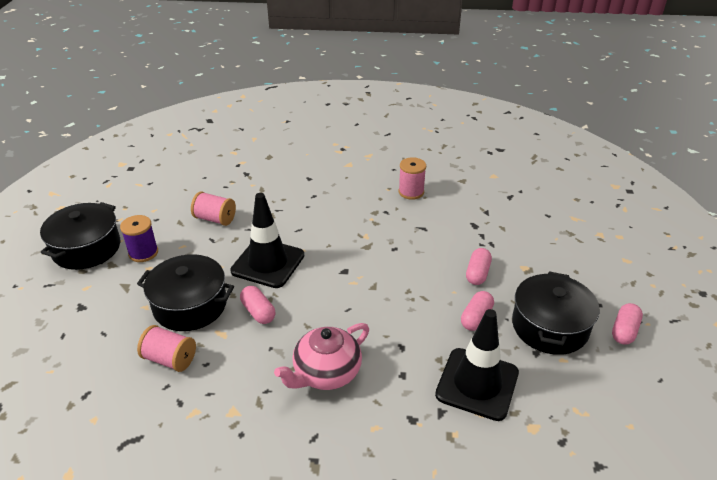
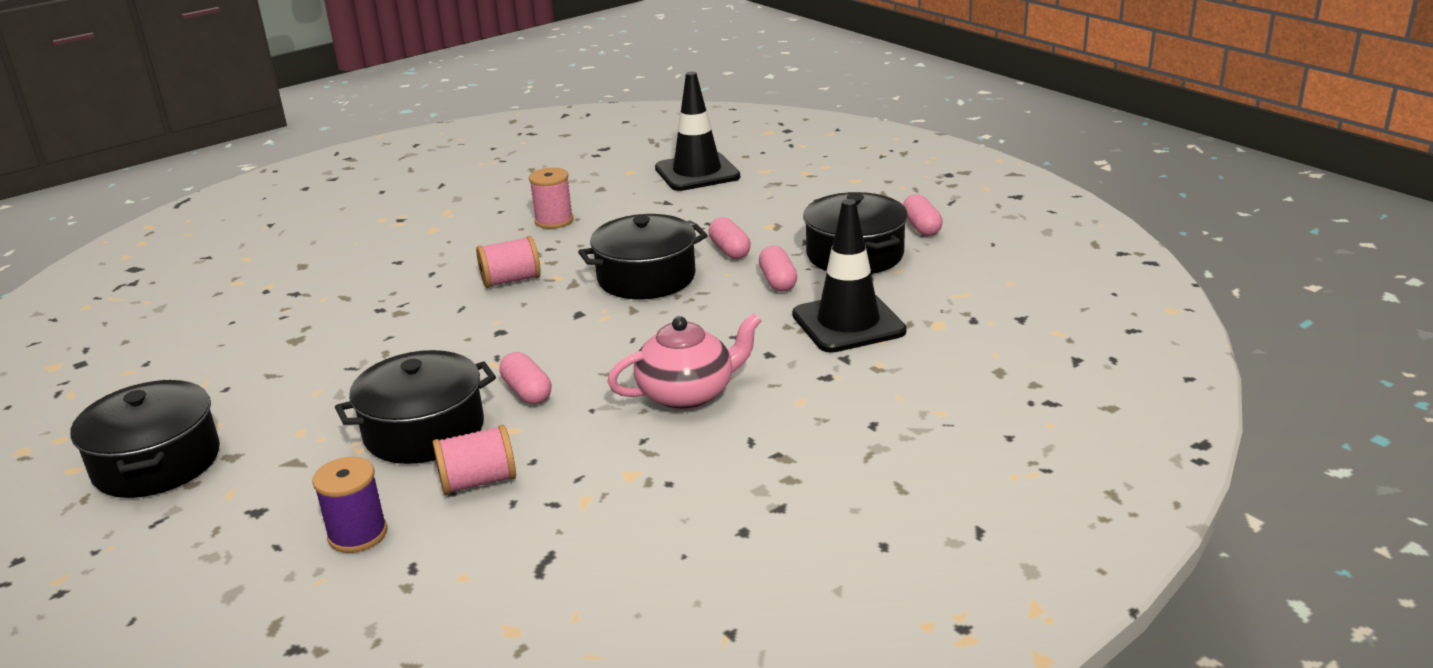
camera: 40 degrees left, 10 degrees down
purple spool [120,215,158,262] -> purple spool moved to [312,457,387,553]
pink spool [191,191,236,226] -> pink spool moved to [476,236,541,288]
black traffic cone [230,193,304,288] -> black traffic cone moved to [655,72,740,191]
pink capsule [240,286,275,324] -> pink capsule turned 45 degrees clockwise [500,352,551,404]
pink teapot [274,323,369,390] -> pink teapot turned 120 degrees counterclockwise [607,313,762,410]
none -> black pot [578,214,708,299]

